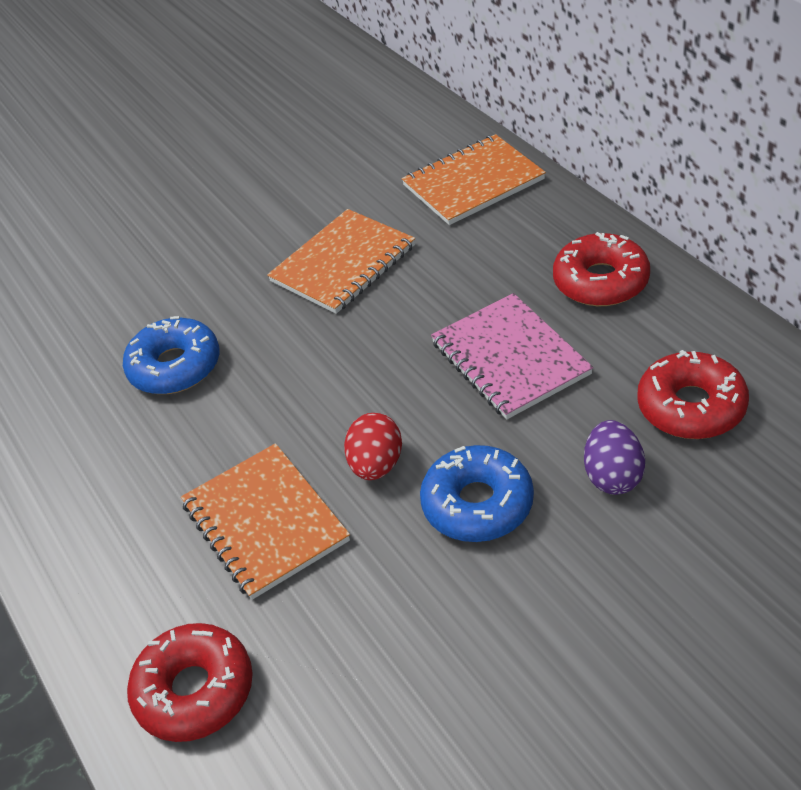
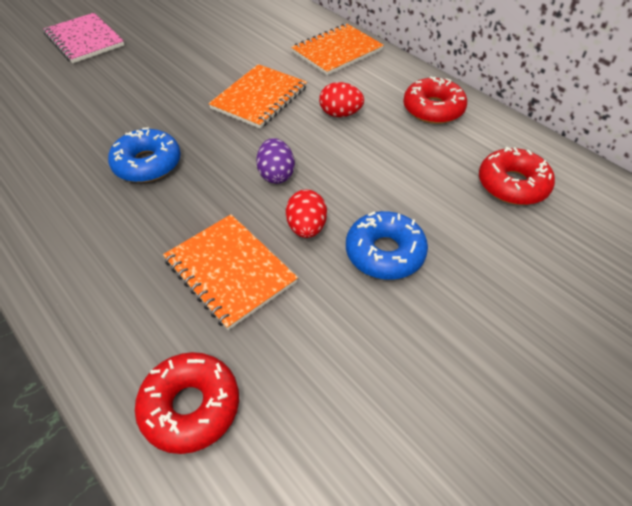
camera: 15 degrees left, 5 degrees up
pink notebook [431,293,593,419] -> pink notebook moved to [43,13,124,63]
purple egg [584,420,645,495] -> purple egg moved to [256,138,295,184]
none -> red egg [319,82,364,117]

